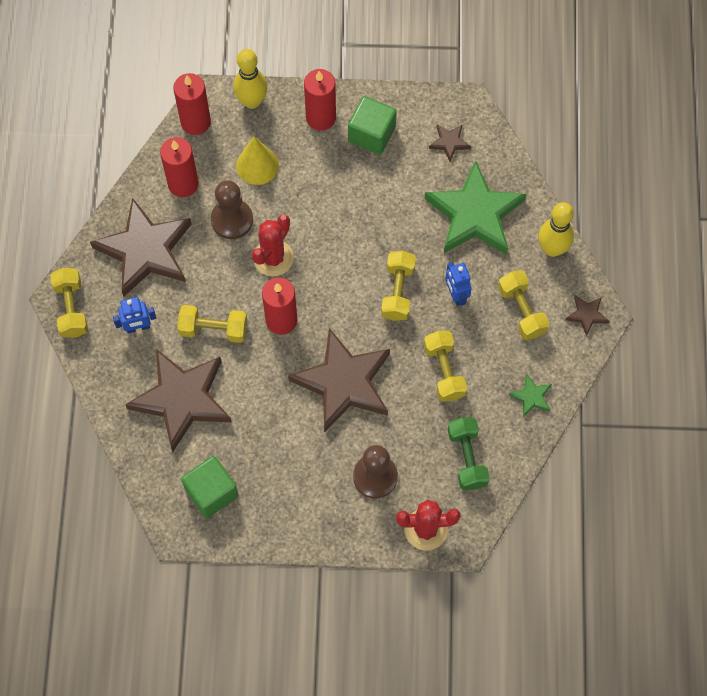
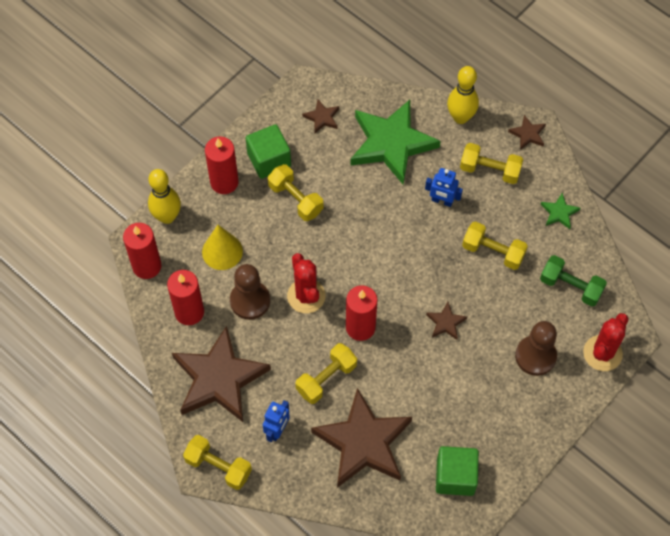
camera: 50 degrees left, 5 degrees down
brown star [288,328,390,432] -> brown star [426,302,467,340], size x0.42
yellow dumbbell [381,251,416,321] -> yellow dumbbell moved to [268,164,324,221]

